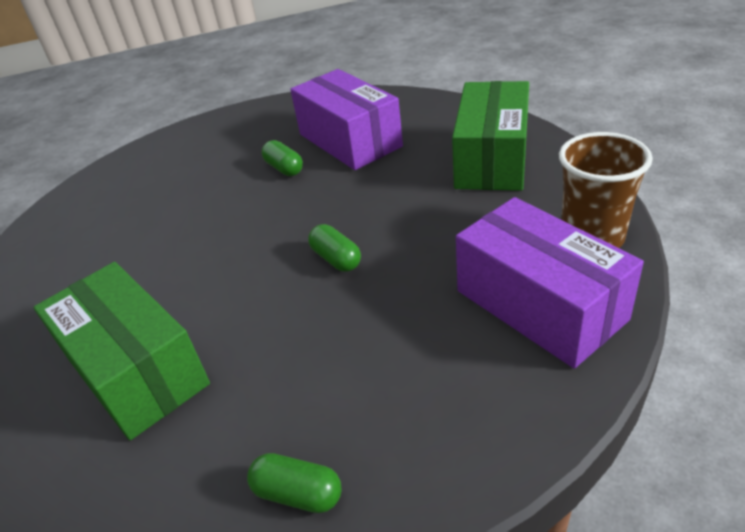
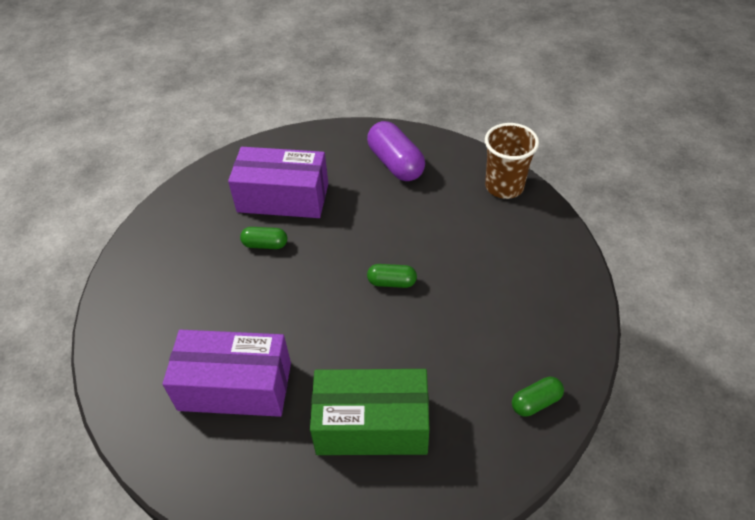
camera: 50 degrees left, 10 degrees up
green box [452,81,529,191] -> purple capsule [367,121,425,181]
purple box [456,197,644,368] -> purple box moved to [163,330,291,417]

